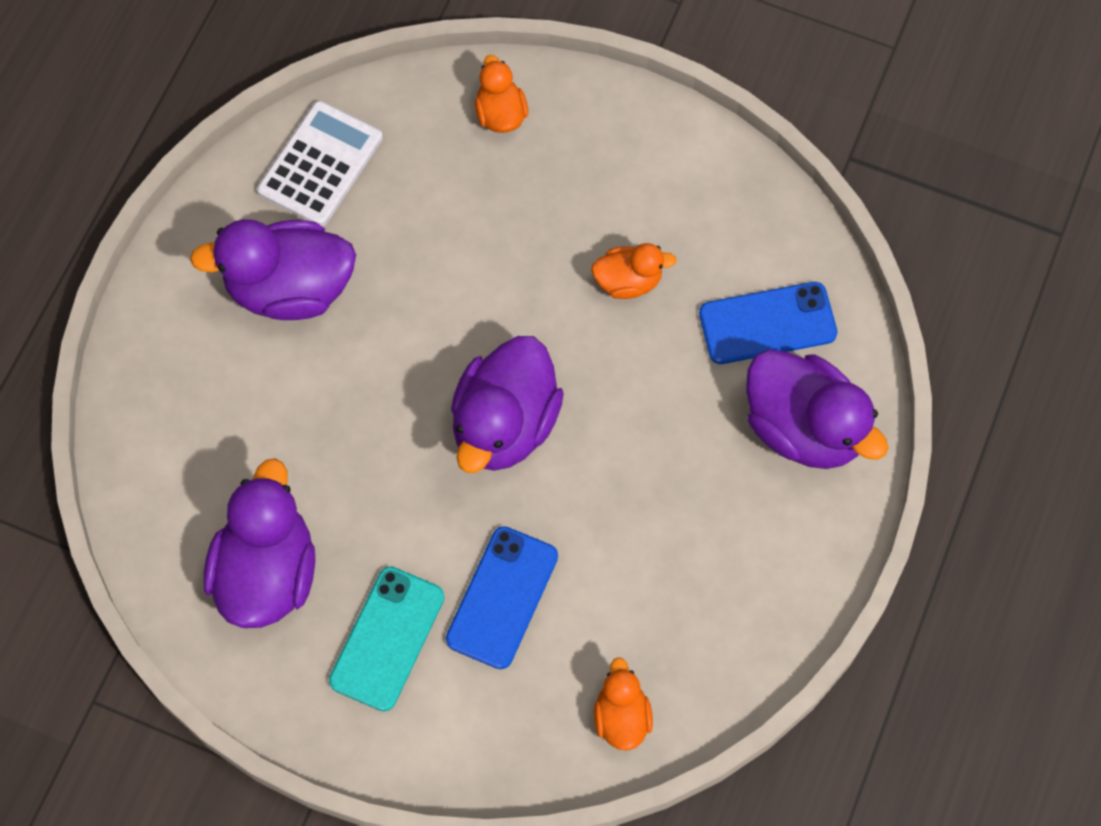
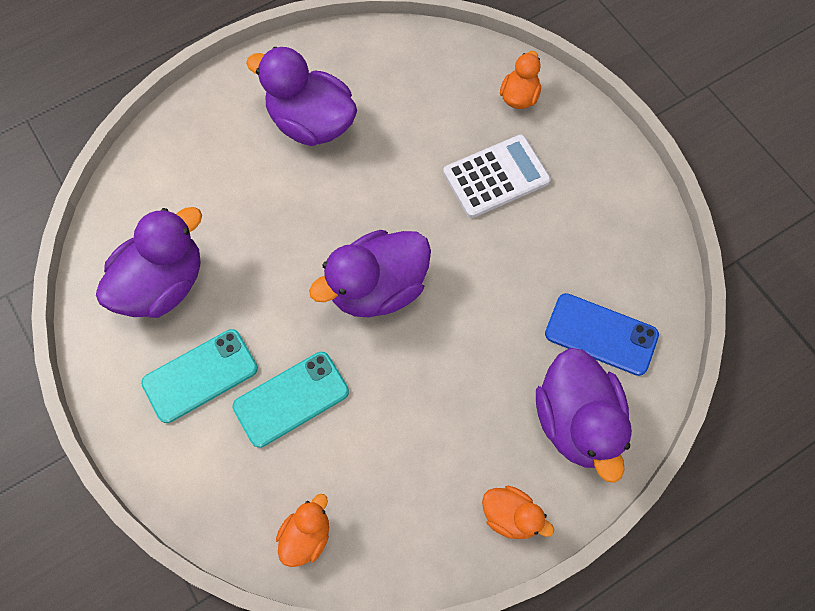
camera: 35 degrees right, 0 degrees up
white calculator [257,101,383,227] -> white calculator moved to [443,134,551,218]
blue phone [446,526,558,669] -> turquoise phone [232,352,349,448]
orange duck [591,243,677,299] -> orange duck moved to [482,486,554,539]

